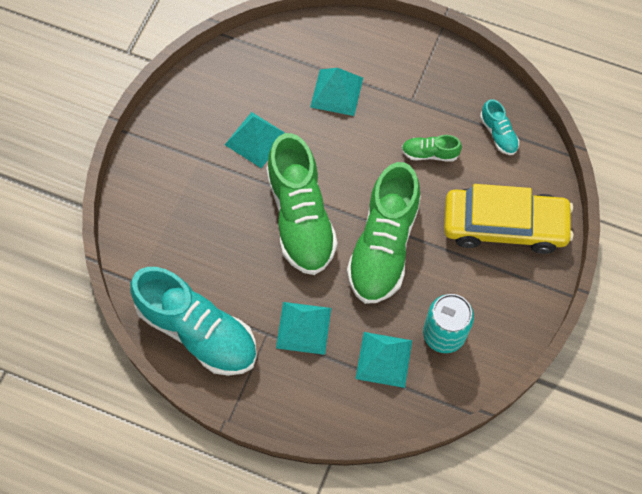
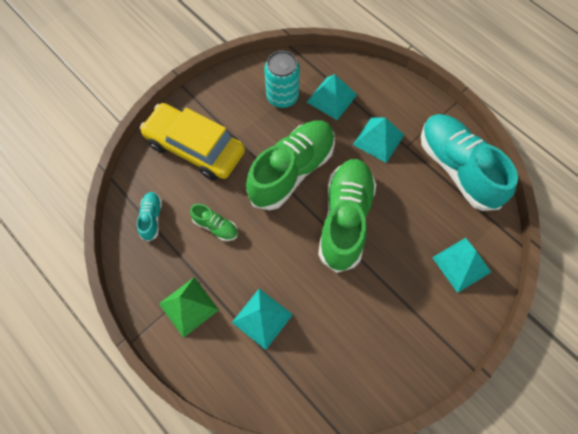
camera: 155 degrees left, 0 degrees up
turquoise pyramid [225,112,285,168] -> turquoise pyramid moved to [432,238,491,293]
none -> green pyramid [159,277,219,338]

